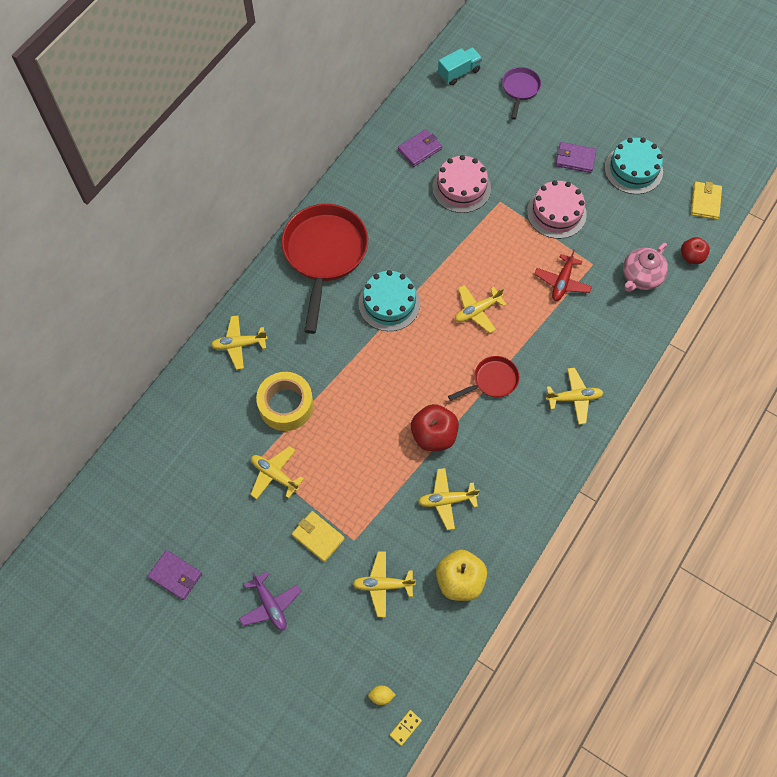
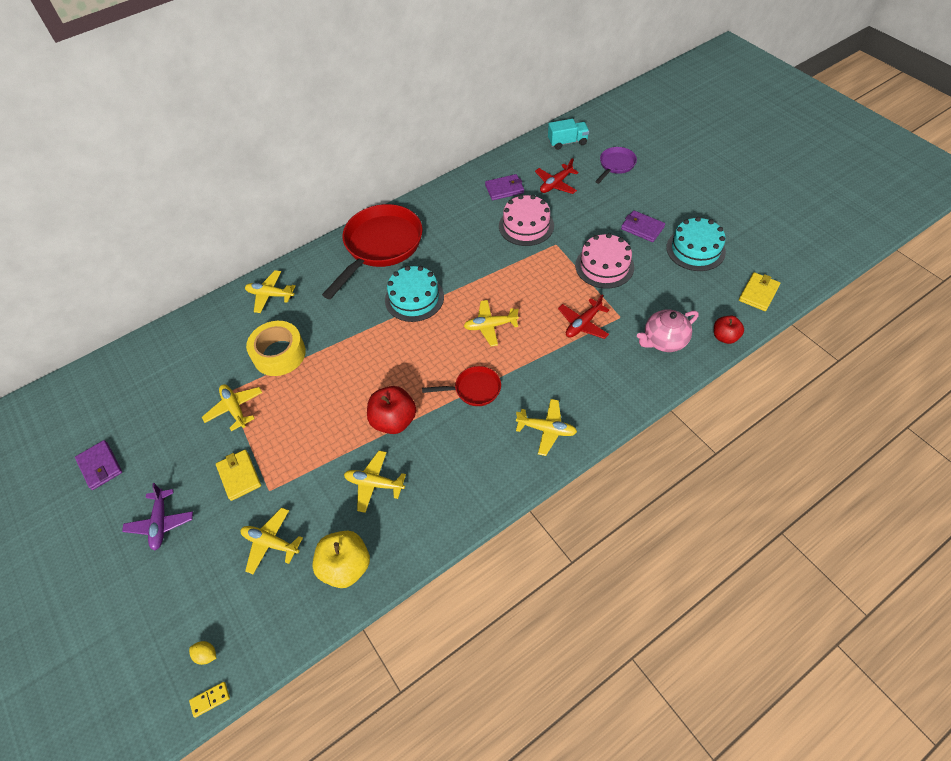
camera: 25 degrees right, 10 degrees down
none -> red plane [535,158,579,194]

